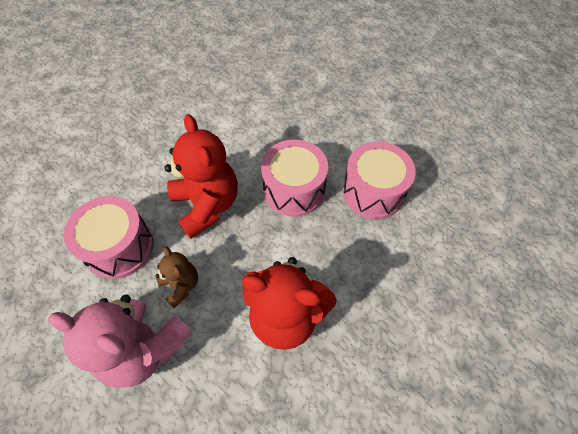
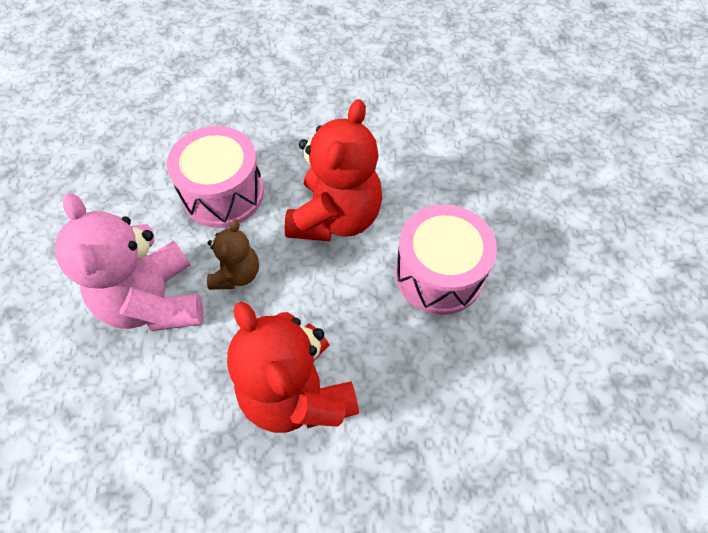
camera: 45 degrees right, 0 degrees up
pink drum [342,142,416,219] -> none

